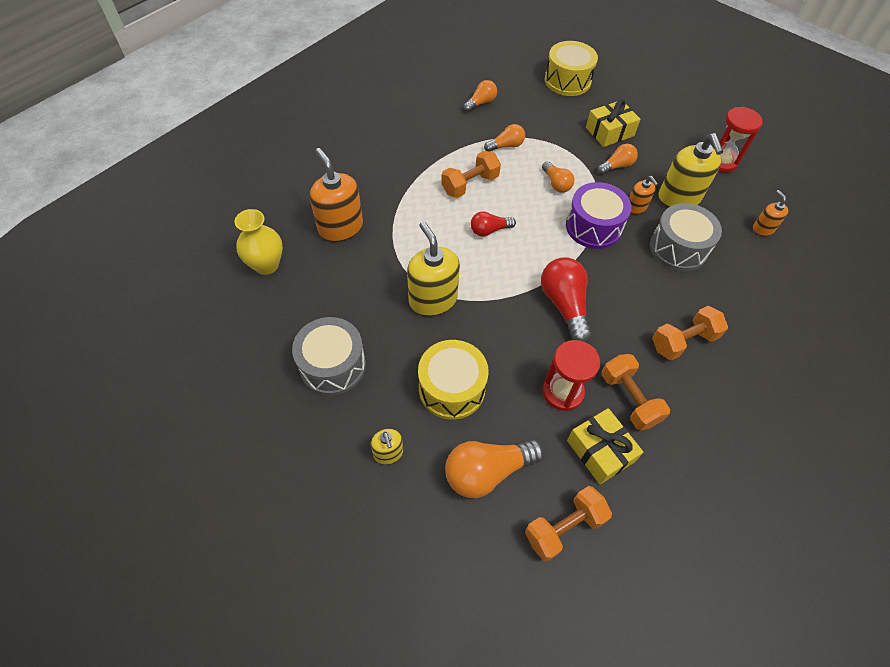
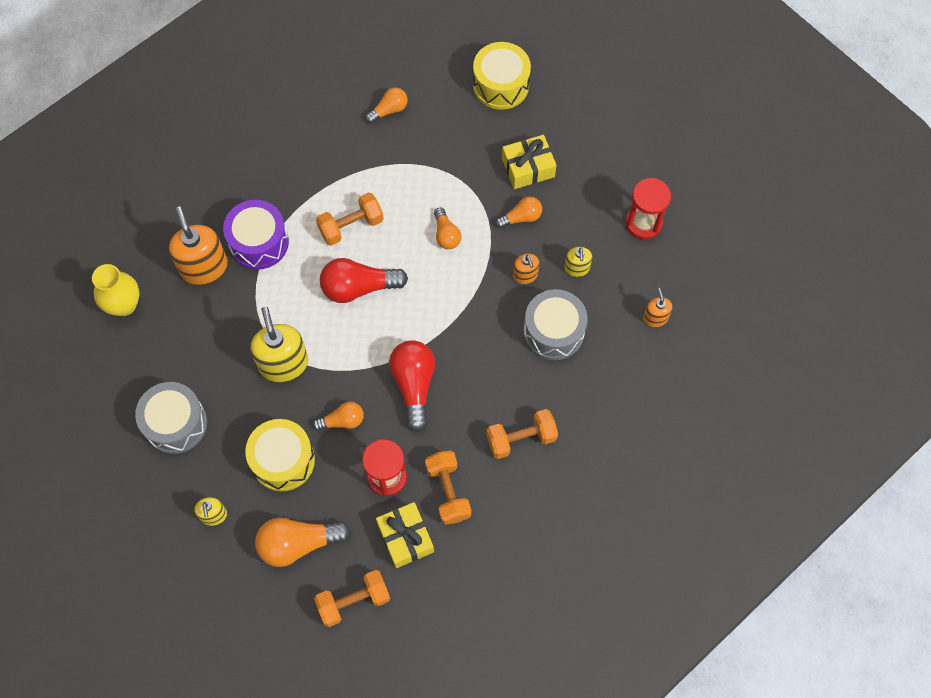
camera: 10 degrees right, 10 degrees up
red light bulb [471,211,516,236] -> red light bulb [320,258,408,303], size x1.73
orange light bulb [484,124,525,152] -> orange light bulb moved to [312,402,364,431]
purple drum [566,182,632,249] -> purple drum moved to [223,200,289,270]
yellow soap dispenser [658,133,723,207] -> yellow soap dispenser [564,247,592,277], size x0.52

